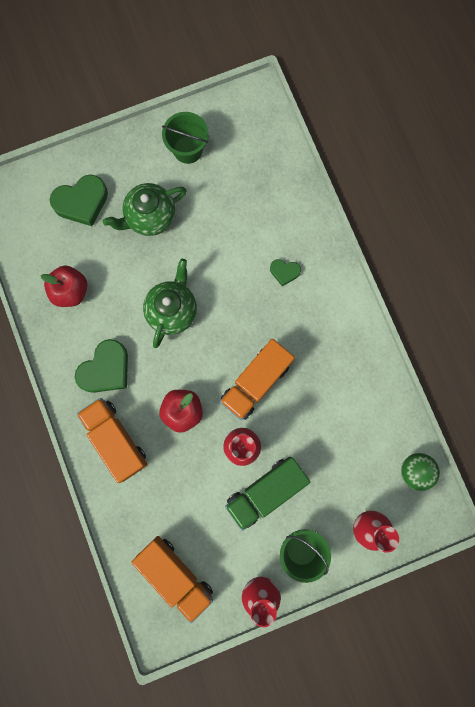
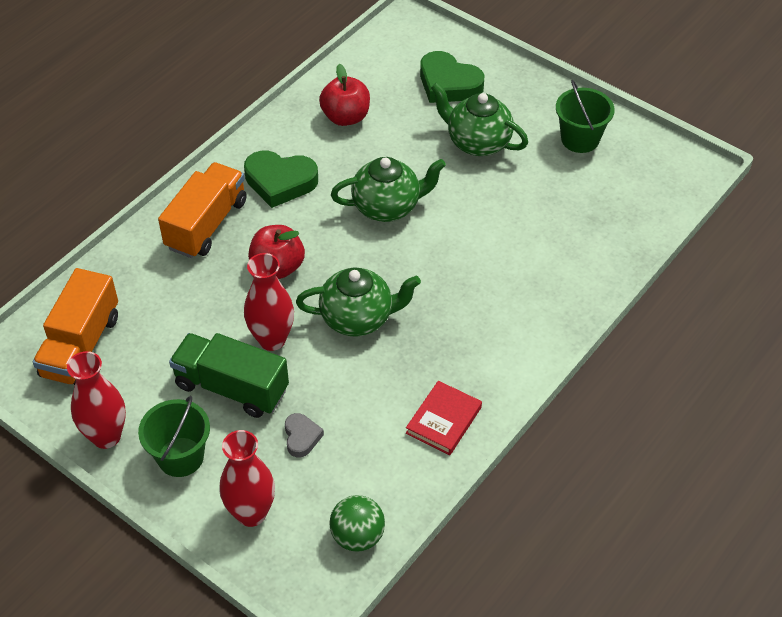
camera: 60 degrees right, 30 degrees down
orange truck [220,339,295,420] -> green teapot [296,267,421,337]
green heart [270,259,301,286] -> none
none -> grey heart [285,413,324,458]
none -> red book [406,381,482,455]

